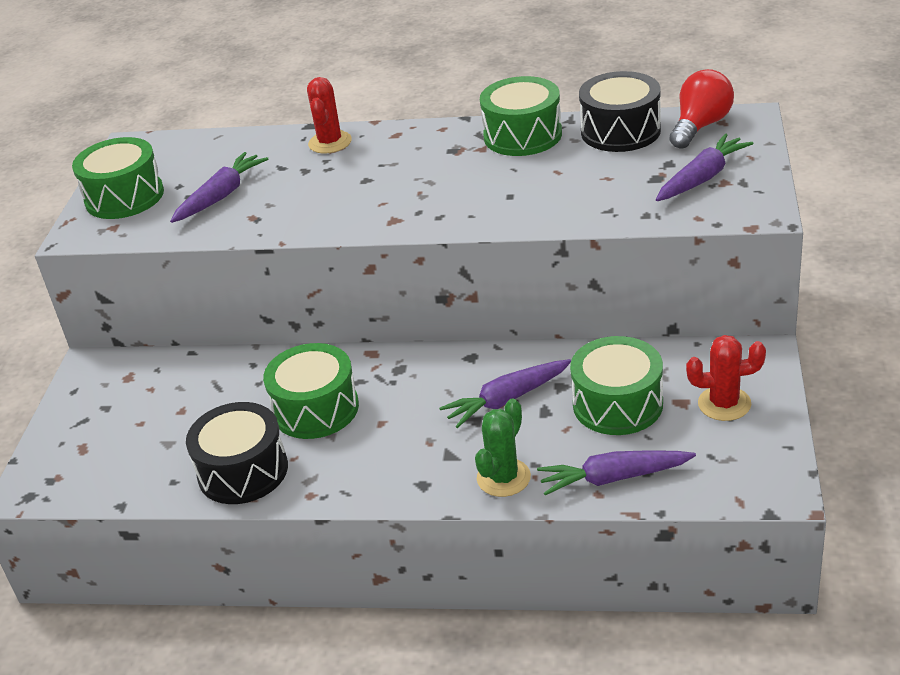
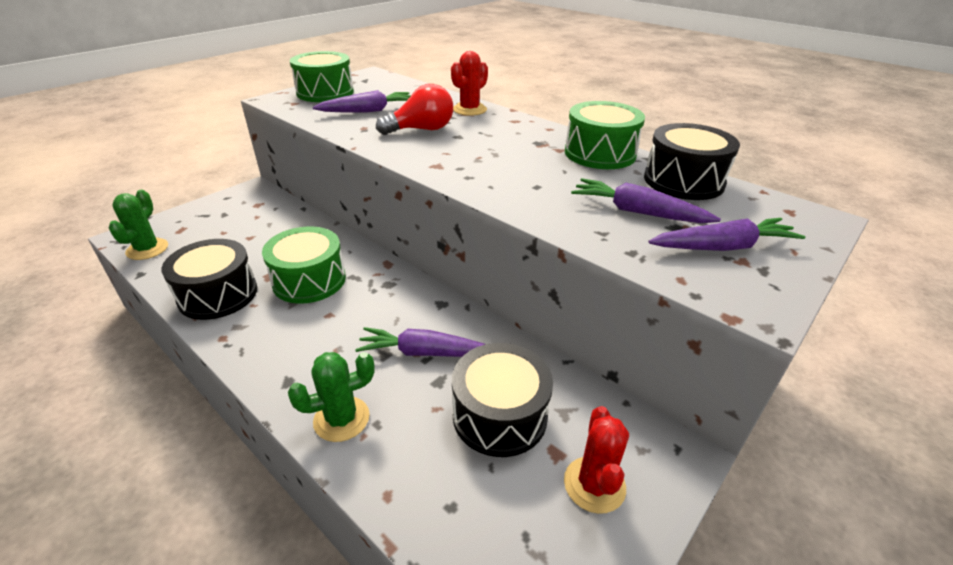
camera: 30 degrees right, 0 degrees up
purple carrot [537,450,696,495] -> purple carrot moved to [571,178,721,223]
green drum [570,336,663,435] -> black drum [452,343,553,457]
red light bulb [669,69,734,149] -> red light bulb moved to [376,84,453,135]
red cactus [686,335,766,421] -> red cactus turned 60 degrees clockwise [564,406,629,514]
none -> green cactus [109,189,168,260]

